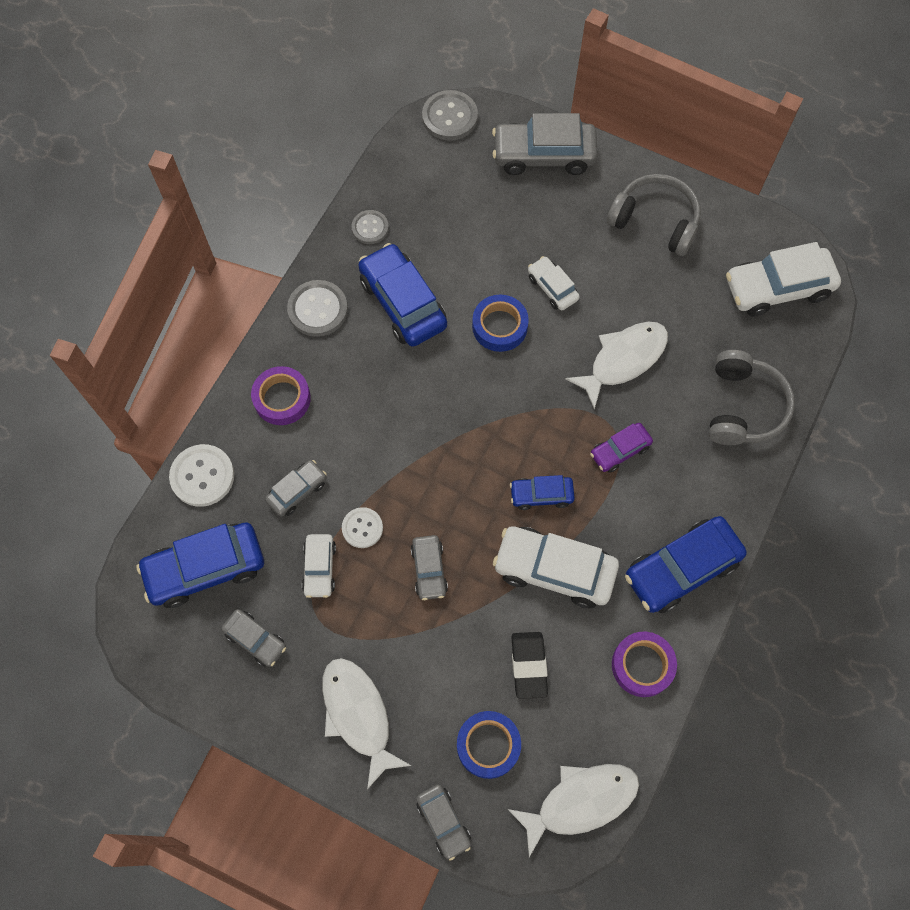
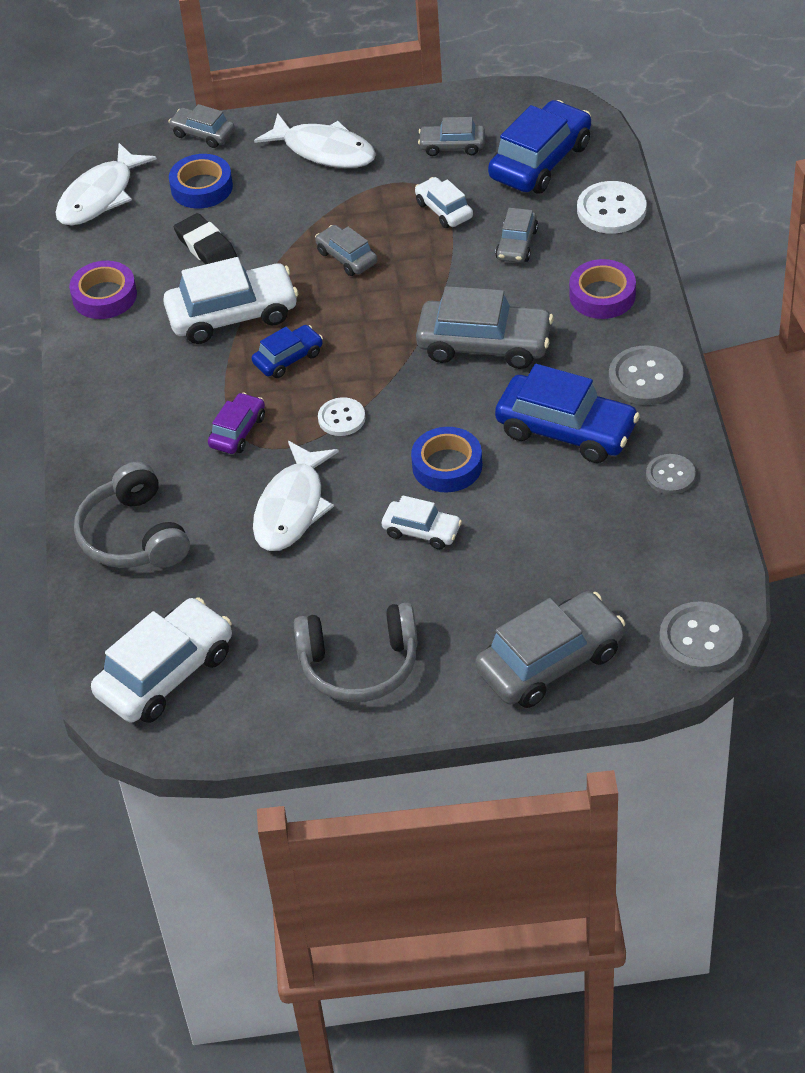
camera: 150 degrees right, 20 degrees down
white button [342,507,383,548] -> white button moved to [318,397,365,436]
blue car [625,516,747,613] -> none
none -> grey car [416,286,554,369]

